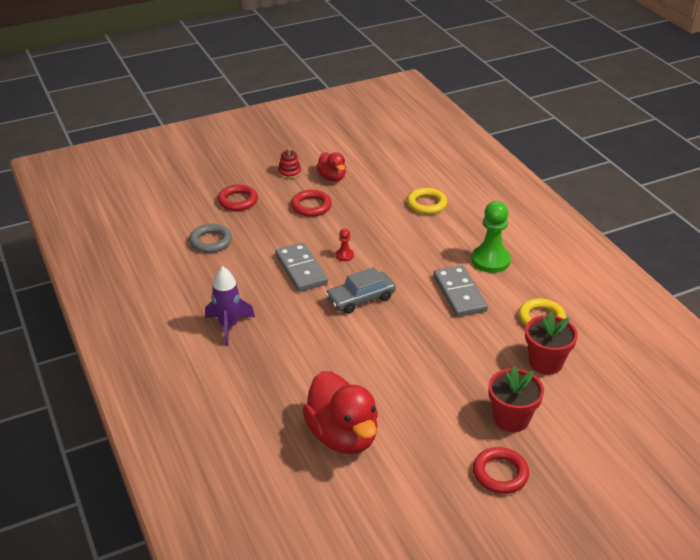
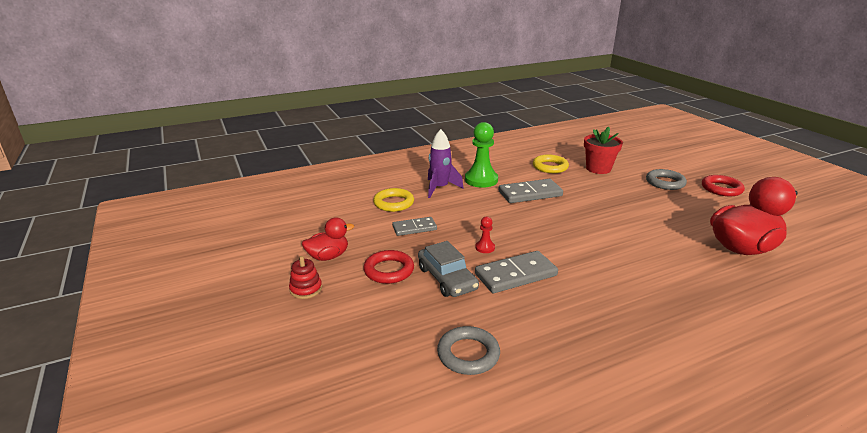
camera: 90 degrees left, 10 degrees down
purple rocket [205,266,255,346] -> purple rocket moved to [428,129,464,198]
red ring [218,184,258,211] -> none
grey car [325,267,396,314] -> grey car moved to [418,241,479,297]
red flower pot [489,366,544,432] -> grey ring [646,169,687,190]
none -> grey domino [392,217,437,236]

